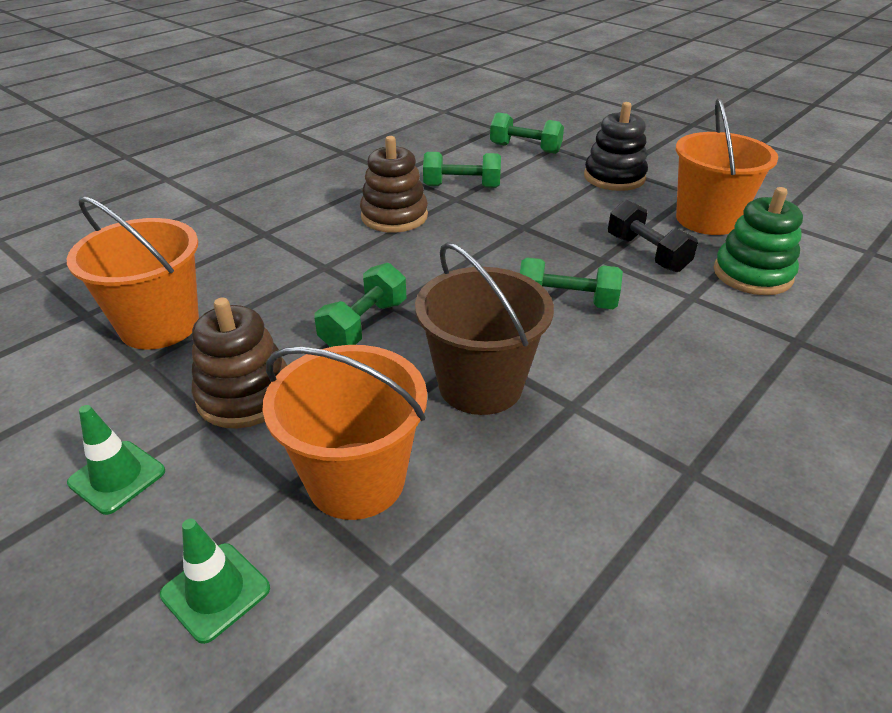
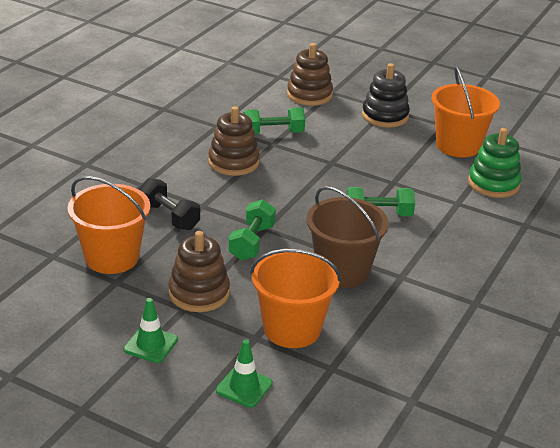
camera: 15 degrees left, 5 degrees down
green dumbbell [490,112,564,154] -> brown stacking toy [287,43,333,106]
black dumbbell [608,200,698,272] -> black dumbbell moved to [139,178,200,231]

